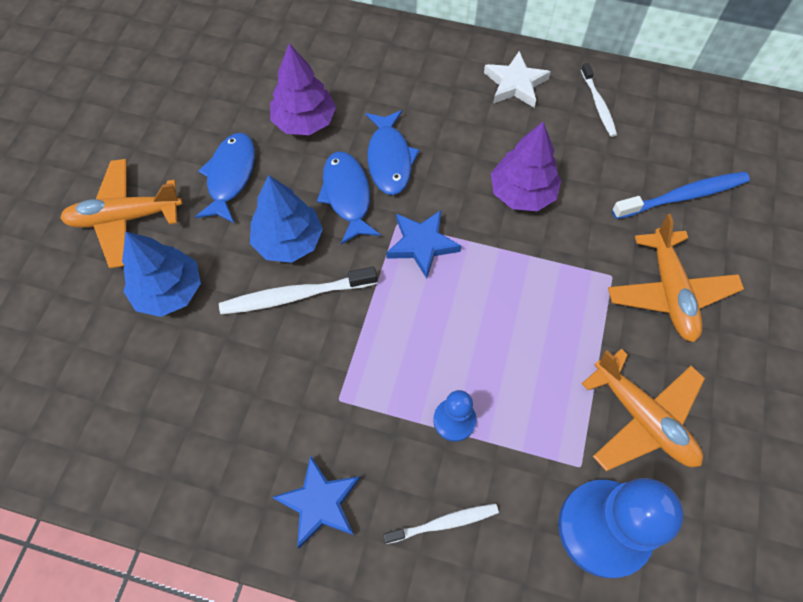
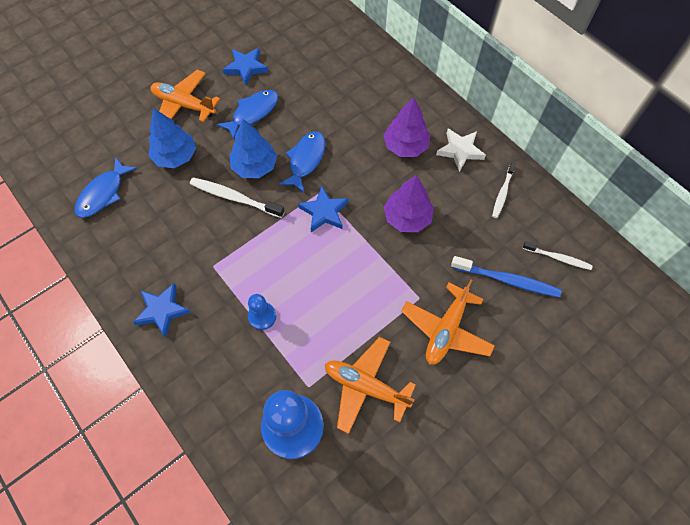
camera: 35 degrees right, 0 degrees up
purple tree [270,43,336,135] -> purple tree moved to [384,97,430,157]
blue fish [365,110,420,195] -> blue fish moved to [75,157,137,218]
white toothbrush [383,503,499,544] -> white toothbrush moved to [523,241,593,270]
orange plane [582,349,705,471] -> orange plane turned 120 degrees clockwise [325,337,416,434]
none -> blue star [223,48,268,85]

